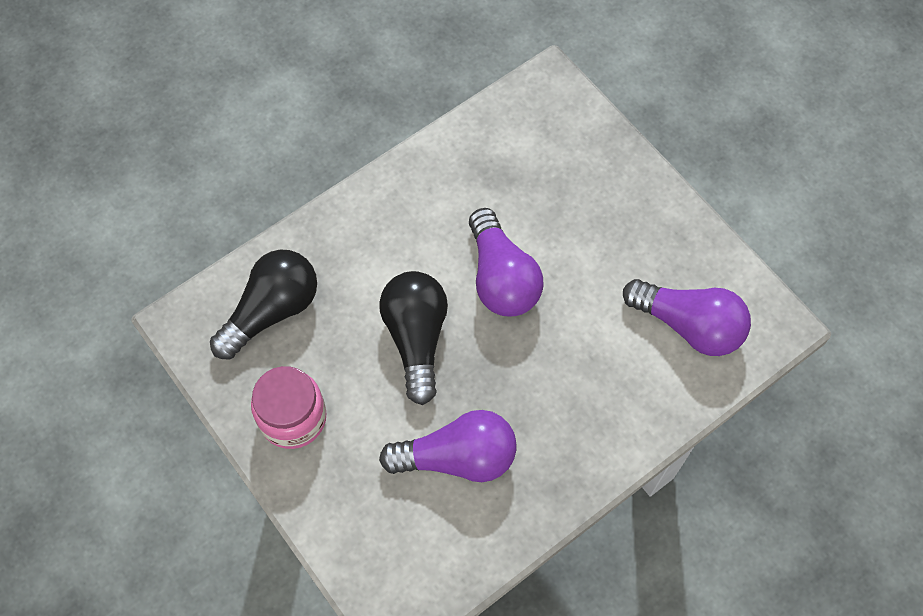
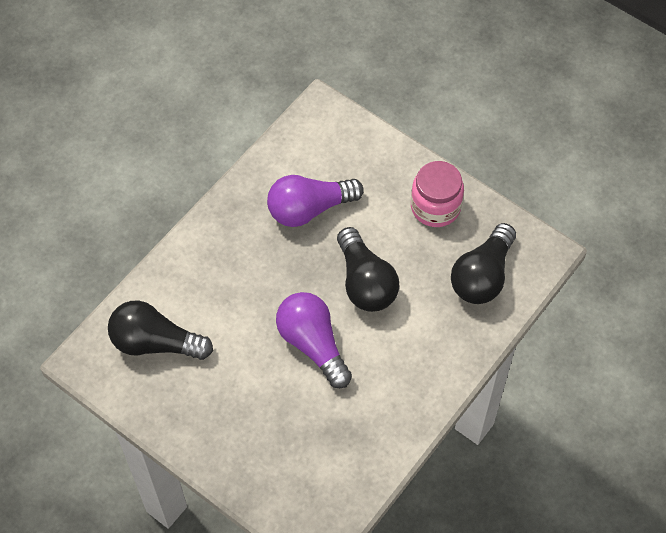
camera: 165 degrees right, 5 degrees down
purple light bulb [623,279,751,356] -> black light bulb [108,301,213,360]

